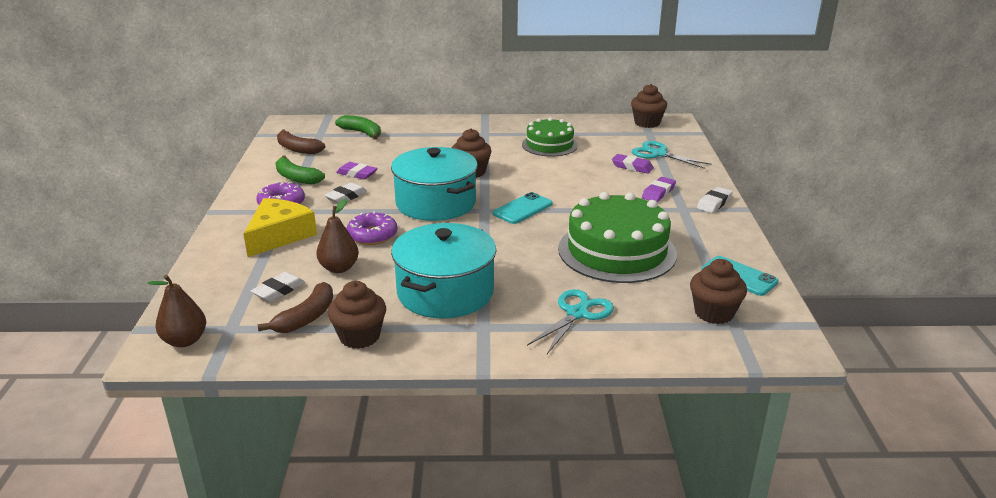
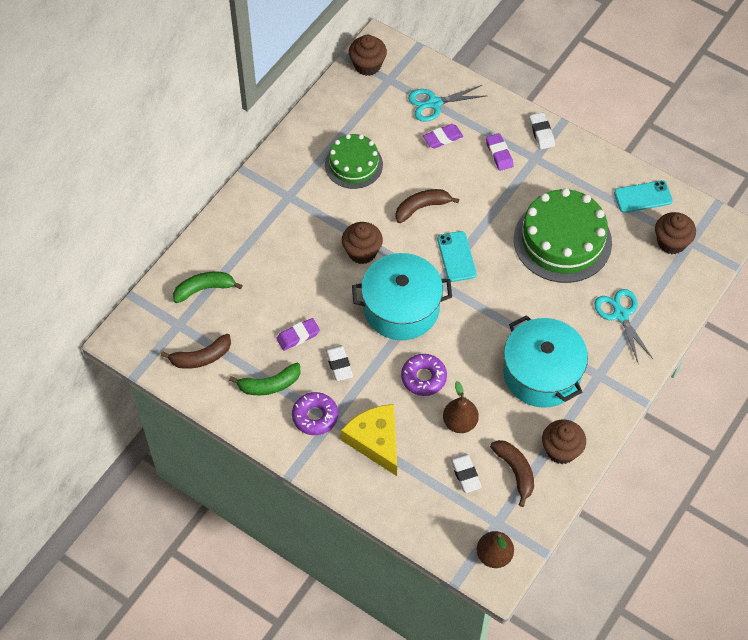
camera: 55 degrees left, 30 degrees up
none -> brown banana [395,189,459,223]

